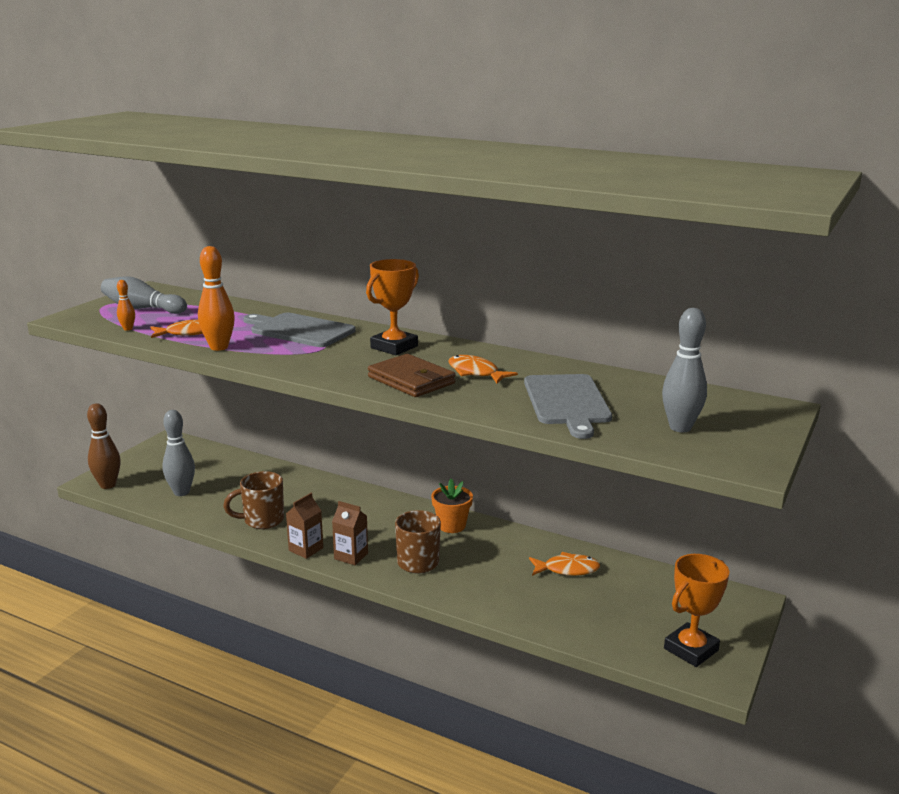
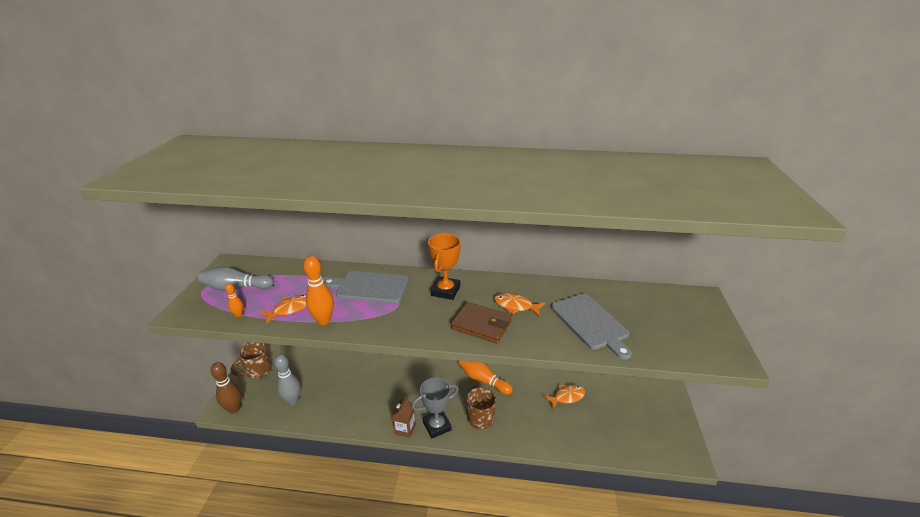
camera: 20 degrees left, 10 degrees up
brown mug [223,471,284,529] -> brown mug moved to [231,342,271,379]
brown carton [332,501,368,565] -> grey trophy [412,377,459,439]
orange flower pot [431,479,473,533] -> orange bowling pin [458,361,513,395]
grey bowling pin [662,308,707,432] -> none
orange trophy [664,554,729,667] -> none

